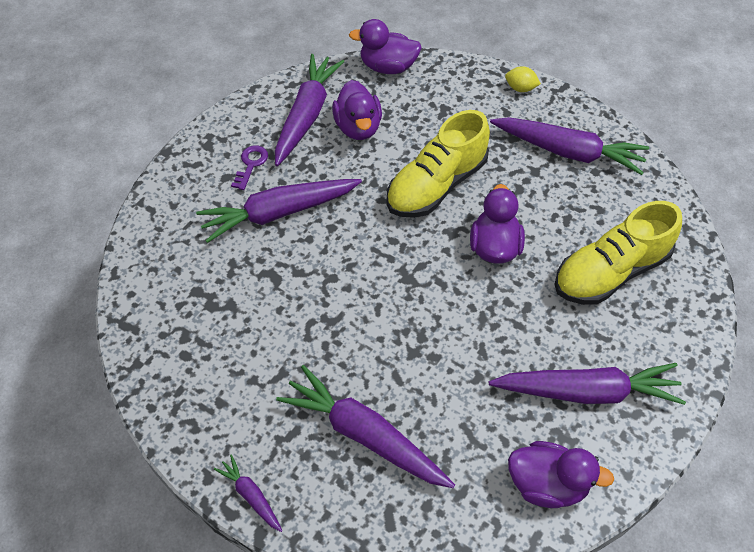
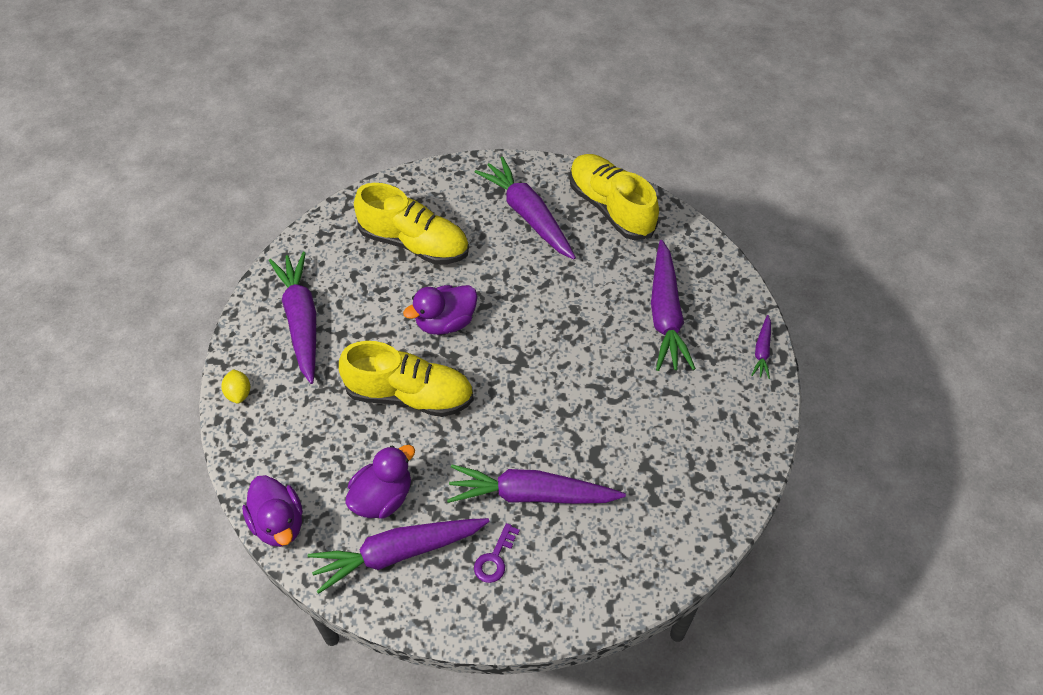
camera: 125 degrees left, 0 degrees up
purple carrot [196,179,362,243] -> purple carrot turned 150 degrees clockwise [447,465,626,504]
purple key [231,145,268,190] -> purple key turned 45 degrees counterclockwise [474,523,520,583]
purple duck [508,441,614,508] -> yellow shoe [569,154,659,240]

